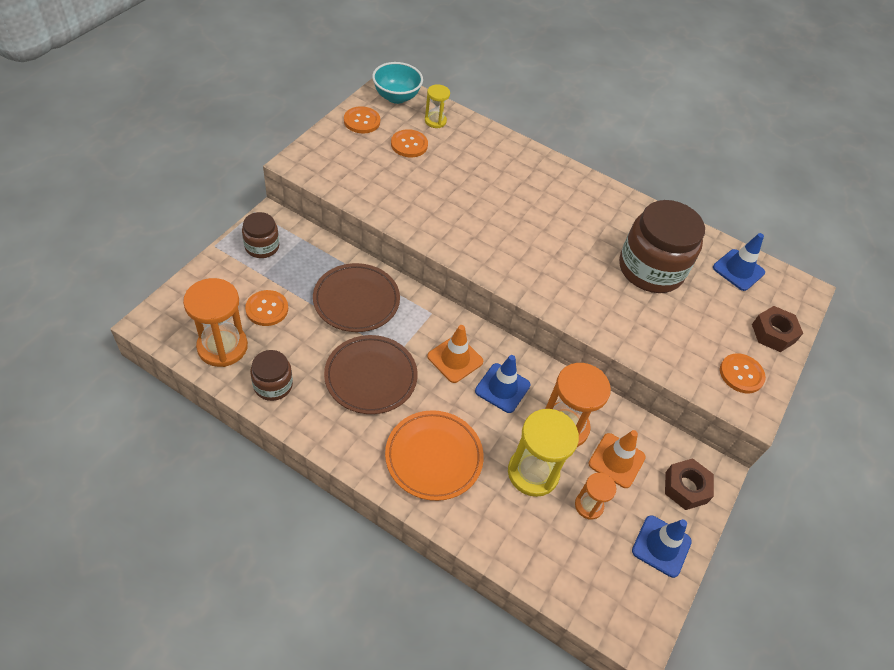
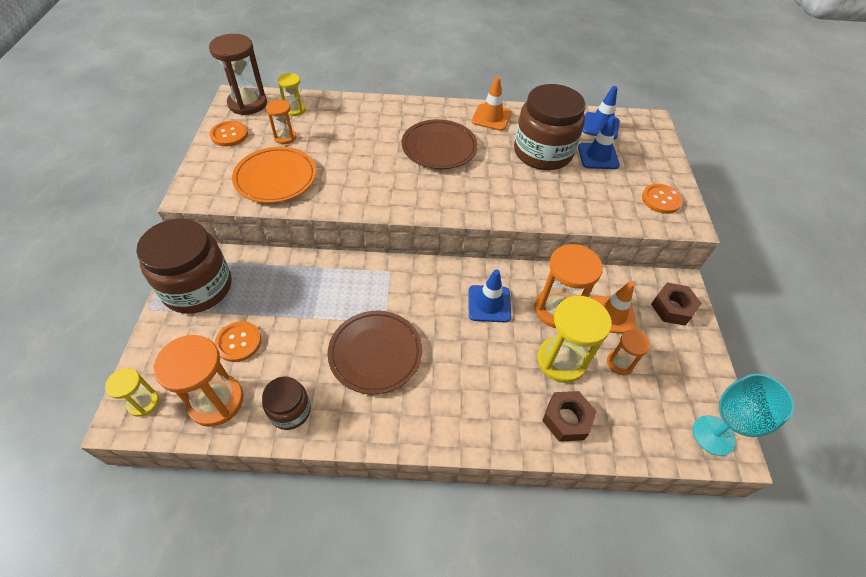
camera: 25 degrees left, 0 degrees up
brown jar [242,212,279,258] -> brown jar [136,218,232,314], size x1.93
brown plate [313,263,400,332] -> brown plate moved to [402,119,478,169]
turquoise bowl [372,62,423,104] -> brown hourglass [209,34,267,115]
orange plate [385,410,484,501] -> orange plate moved to [232,147,316,203]
orange button [391,129,428,157] -> orange hourglass [266,100,296,144]
orange traffic cone [427,325,483,383] -> orange traffic cone moved to [472,77,512,131]
blue traffic cone [632,515,692,578] -> blue traffic cone moved to [578,116,620,169]
brown nut [752,306,803,352] -> brown nut moved to [542,391,597,442]
none -> yellow hourglass [105,368,159,417]
none -> turquoise goblet [693,374,794,456]

